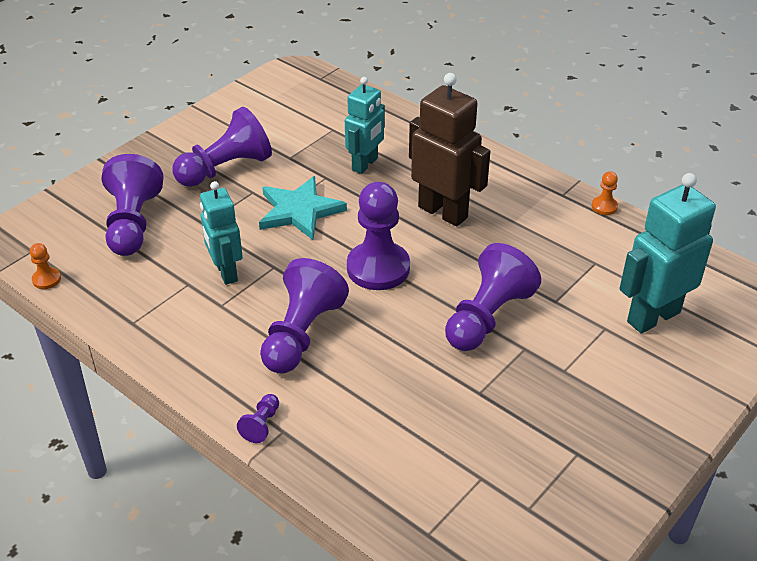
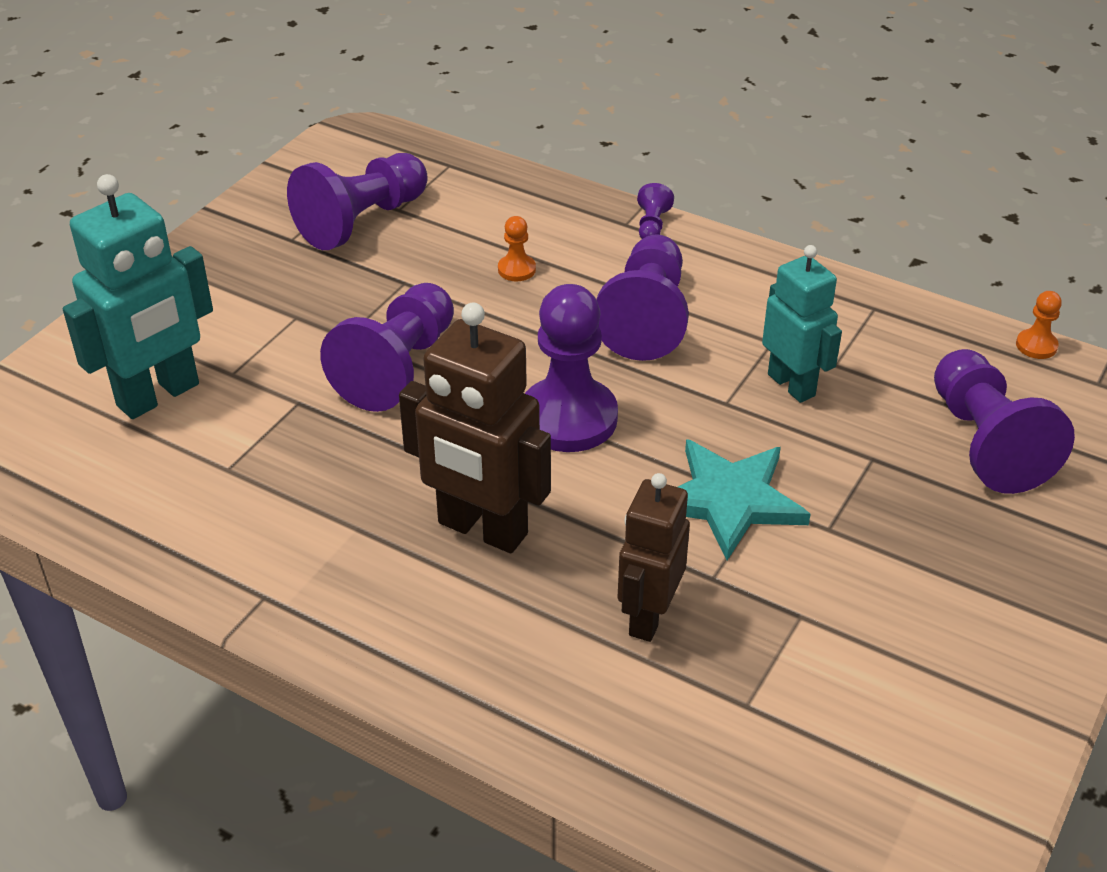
camera: 170 degrees right, 0 degrees up
purple pawn [173,107,272,187] -> purple pawn moved to [287,153,428,250]
turquoise robot [345,77,385,174] -> brown robot [617,473,690,642]
orange pawn [592,171,618,215] -> orange pawn moved to [498,216,536,281]

